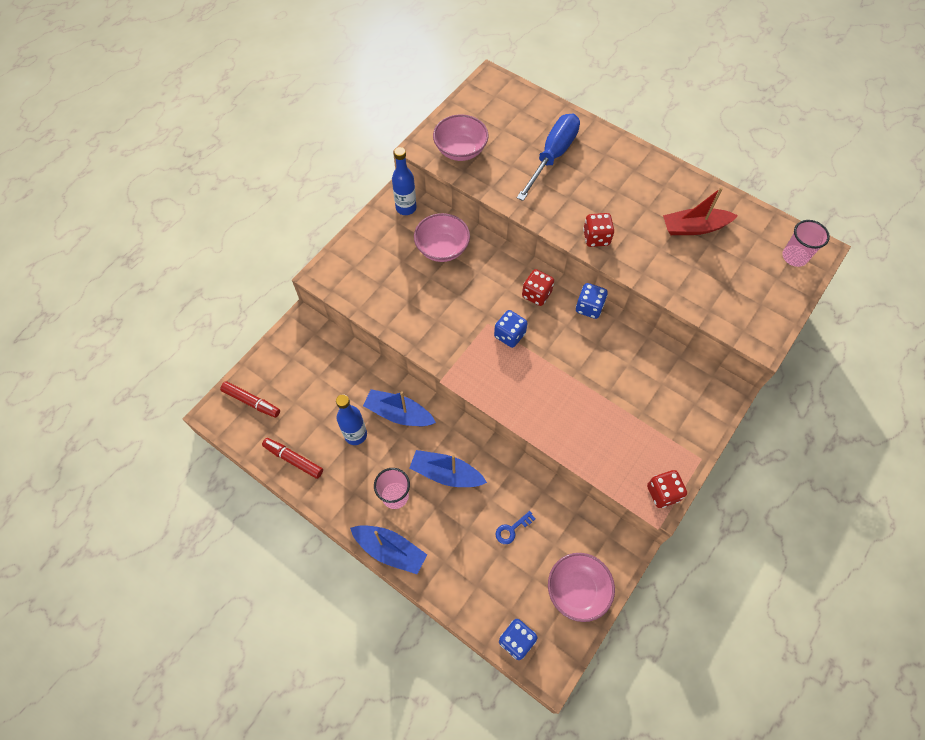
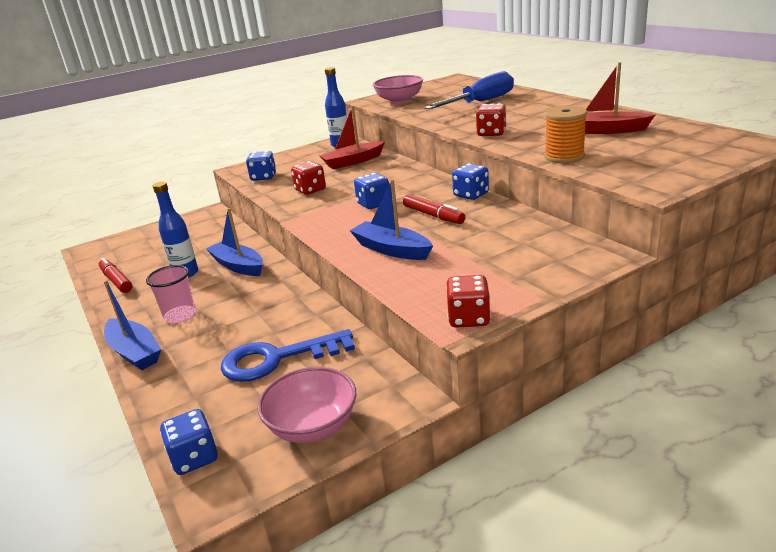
camera: 25 degrees right, 35 degrees down
red marker [220,381,280,418] -> red marker moved to [403,194,465,224]
blue boat [409,450,487,487] -> blue boat moved to [349,179,433,260]
pink bowl [414,213,470,262] -> red boat [319,106,385,169]
blue key [495,511,535,544] -> blue key [221,329,355,382], size x2.27
red dice [522,269,554,306] -> red dice moved to [291,161,326,195]
pink cup [782,220,830,267] -> none
none -> blue dice [246,151,276,181]
none -> orange spool [545,106,587,163]

